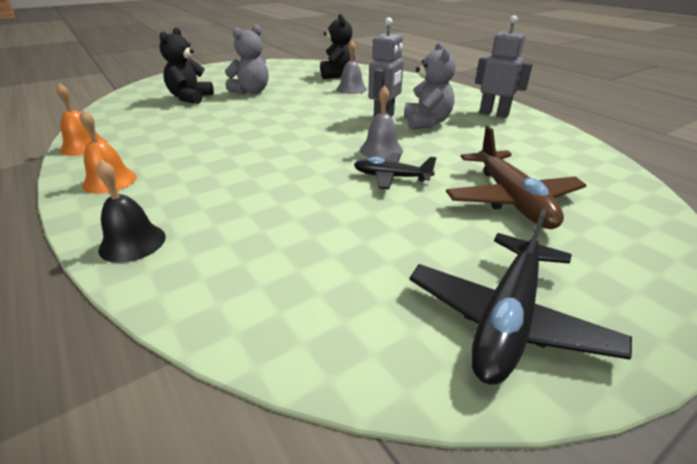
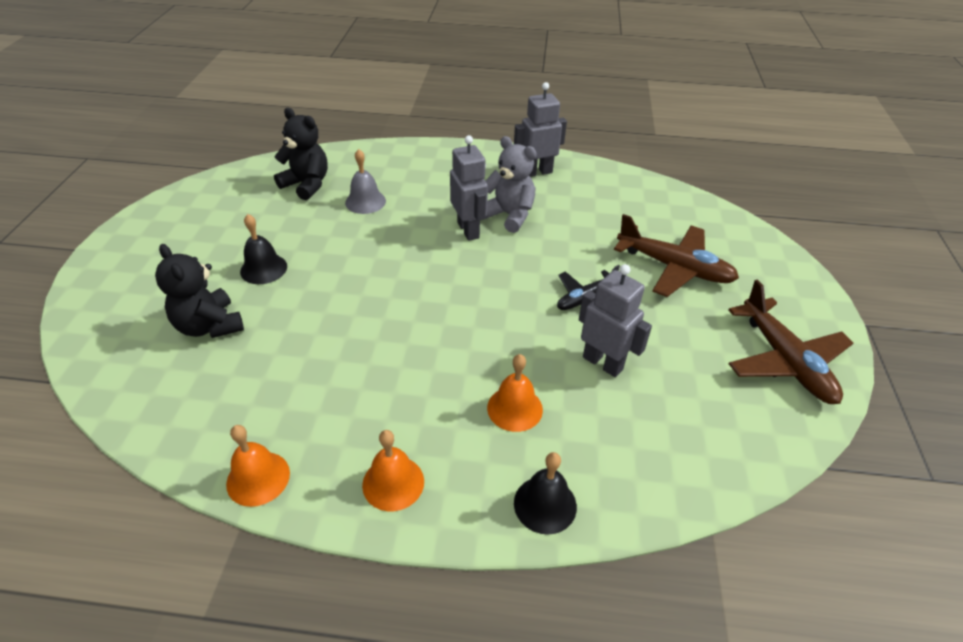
camera: 50 degrees left, 10 degrees up
grey teddy bear [225,25,269,94] -> black bell [240,214,287,284]
grey bell [360,86,403,159] -> none
black plane [409,208,632,385] -> brown plane [728,280,853,404]
none -> orange bell [487,354,543,432]
none -> grey robot [579,264,652,377]

